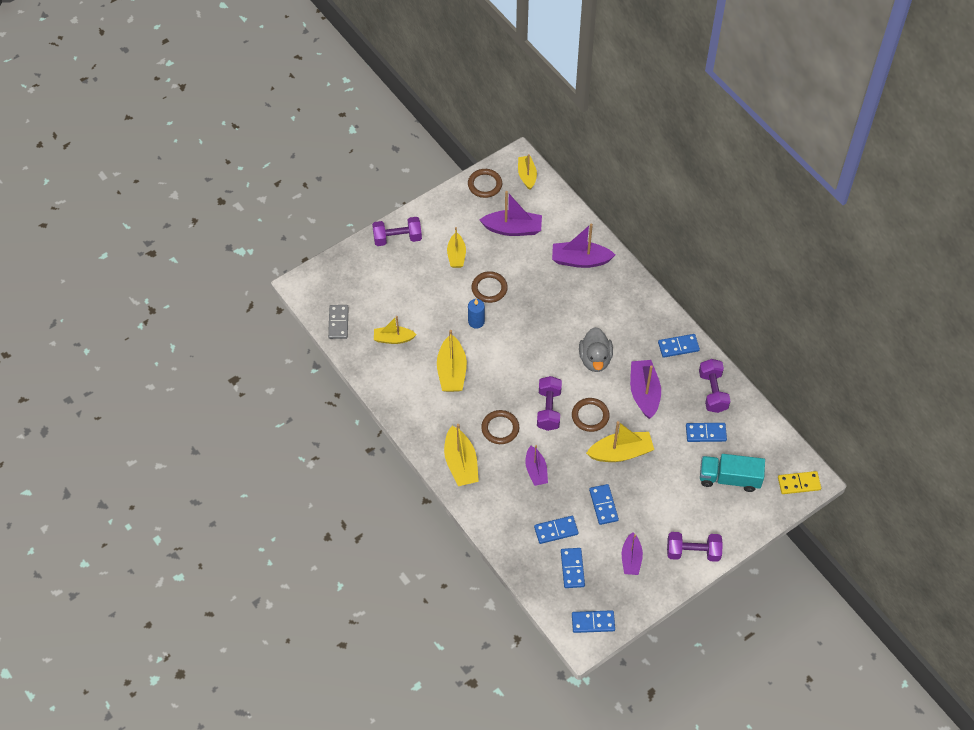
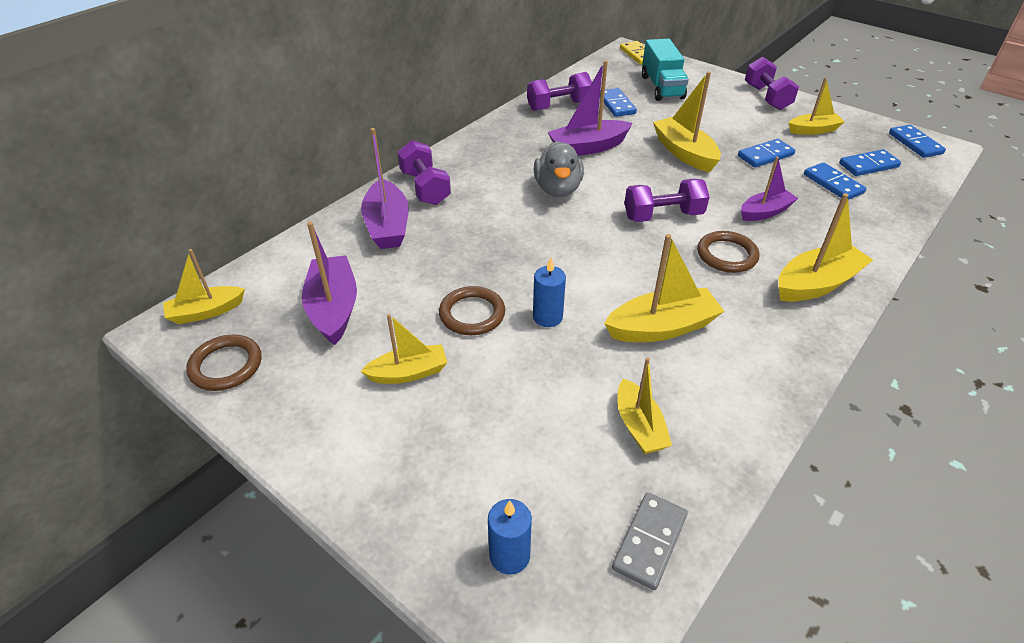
camera: 105 degrees left, 15 degrees down
grey domino [328,305,349,339] -> grey domino turned 45 degrees counterclockwise [612,493,688,590]
purple dumbbell [372,217,422,246] -> purple dumbbell moved to [397,140,451,205]
brown ring [572,398,610,432] -> none
grey duck [579,327,613,372] -> grey duck turned 105 degrees clockwise [534,141,584,197]
purple boat [622,532,643,575] -> yellow boat [789,77,845,135]
blue domino [658,334,700,358] -> none
none -> blue candle [488,499,532,575]

